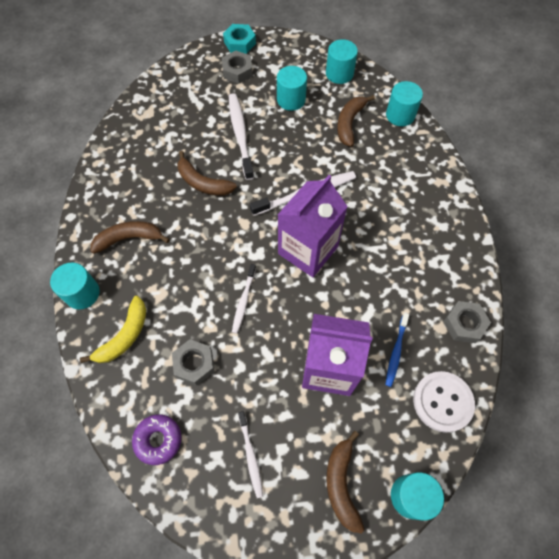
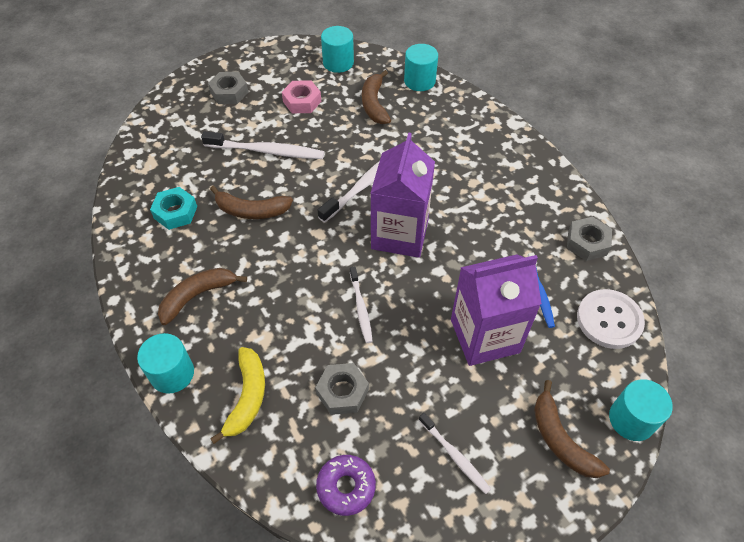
camera: 25 degrees left, 10 degrees down
turquoise nut [223,24,256,54] -> turquoise nut moved to [150,187,197,230]
white toothbrush [229,93,254,180] -> white toothbrush turned 135 degrees clockwise [201,131,324,159]
turquoise cylinder [277,66,307,111] -> pink nut [282,81,321,113]

